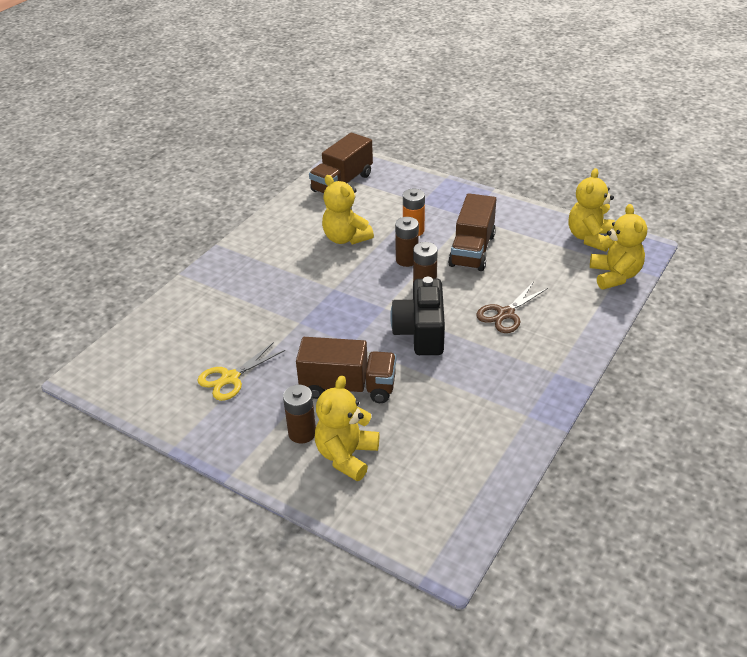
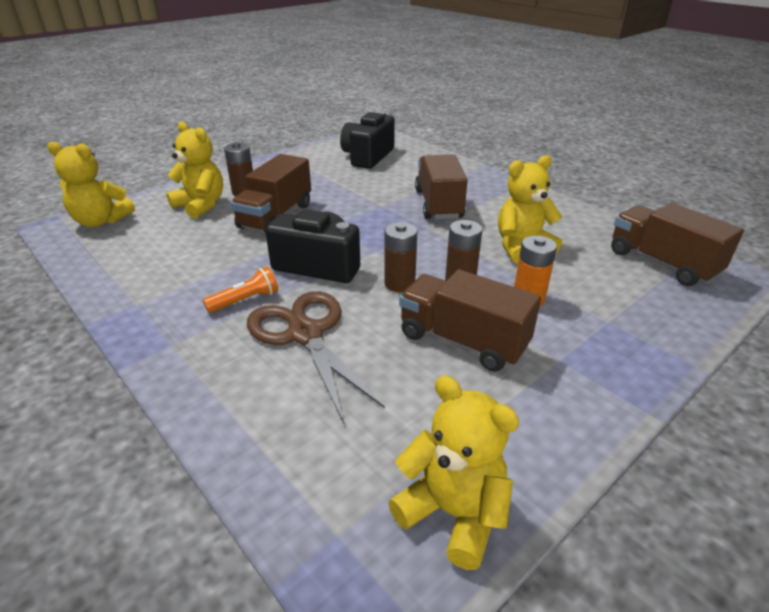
camera: 105 degrees right, 5 degrees down
yellow scissors [197,342,285,401] -> none
brown scissors [476,283,548,333] -> brown scissors [247,291,385,423], size x1.51
yellow teddy bear [590,204,647,289] -> yellow teddy bear moved to [47,141,135,227]
none -> orange flashlight [203,266,278,313]
none -> black camera [340,111,395,169]
none -> brown truck [415,154,468,219]

